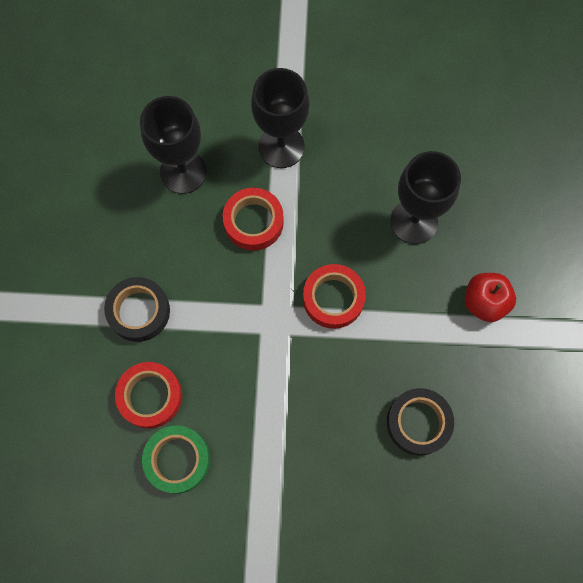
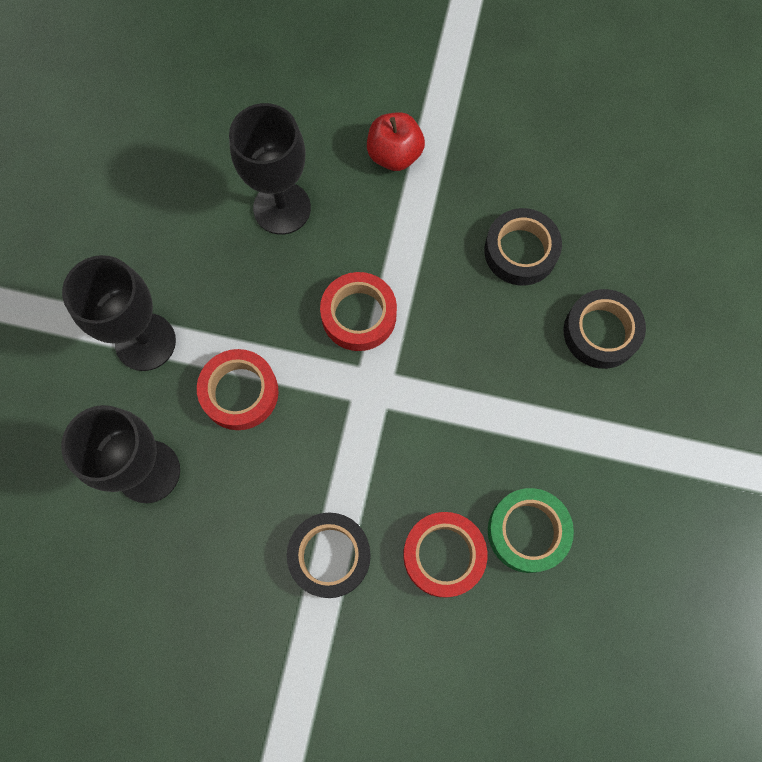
camera: 80 degrees left, 0 degrees up
none -> black tape [564,289,646,369]

